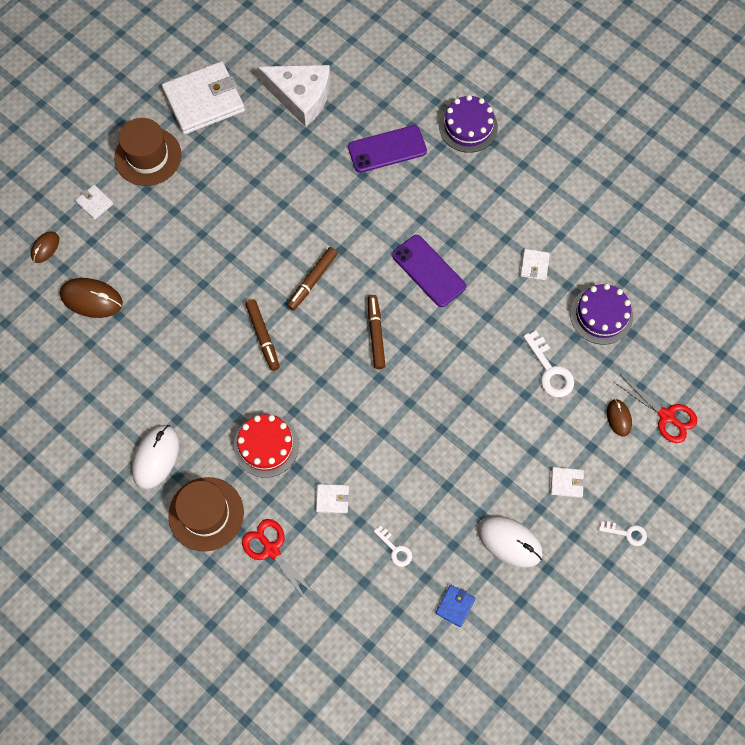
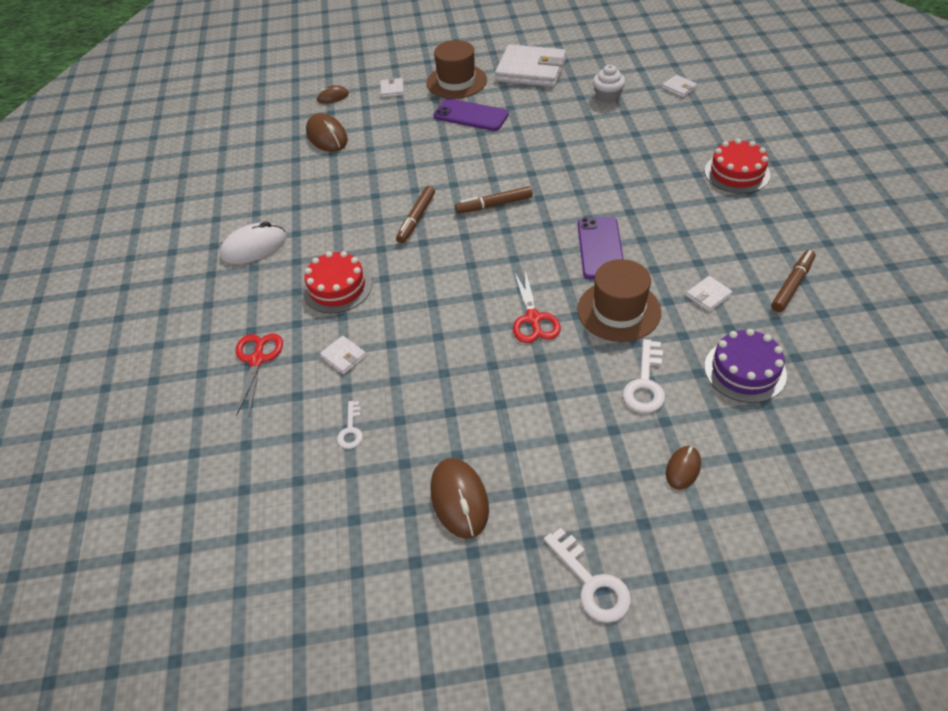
camera: 45 degrees right, 20 degrees down
brown hat [168,477,244,552] -> brown hat moved to [577,259,661,342]
white cheese [258,65,330,127] -> white cupcake [593,65,625,103]
purple phone [348,125,427,173] -> purple phone moved to [433,98,509,131]
brown marker [368,295,386,369] -> brown marker moved to [771,250,816,312]
blue wallet [436,585,476,627] -> none
purple cake [439,95,498,153] -> red cake [705,139,771,194]
white mouse [478,516,543,568] -> brown mouse [430,458,489,539]
white wallet [551,467,585,498] -> white wallet moved to [662,75,698,97]
white key [599,521,647,546] -> white key [544,528,631,623], size x1.64
red scissors [614,375,697,443] -> red scissors moved to [513,270,561,343]

